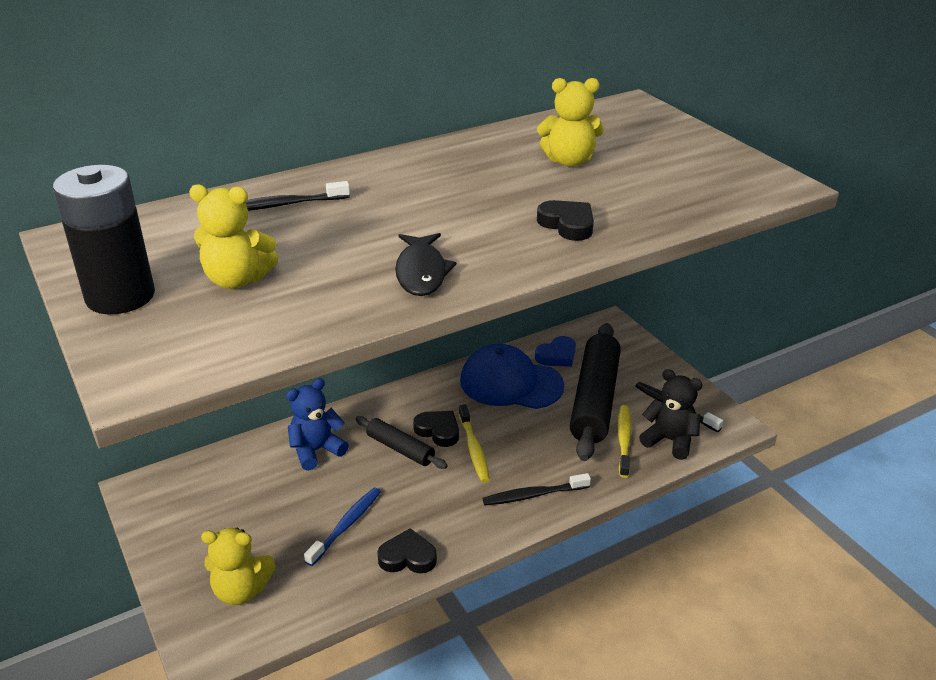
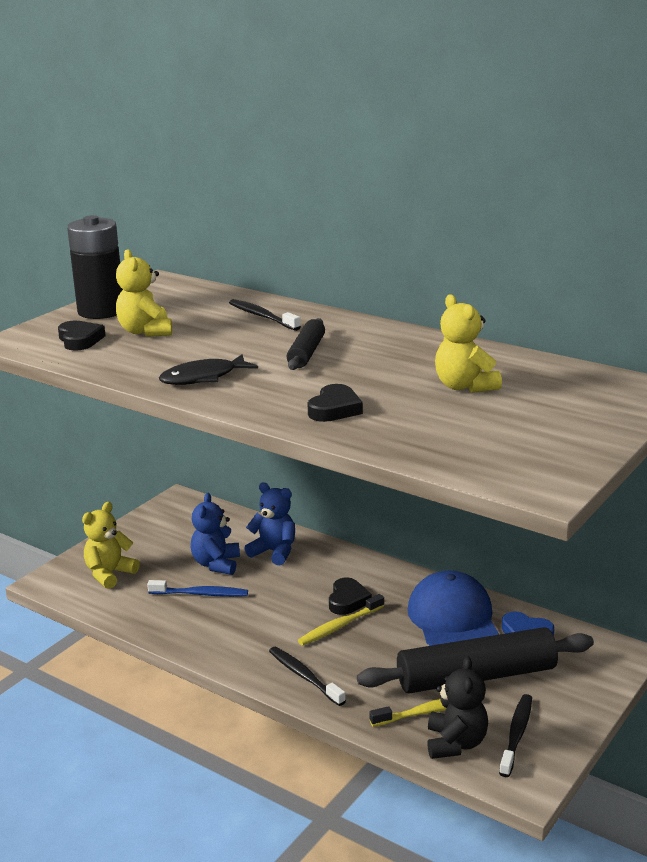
camera: 65 degrees right, 10 degrees down
yellow teddy bear [201,528,276,605] -> yellow teddy bear turned 60 degrees clockwise [82,502,140,589]
black rolling pin [355,416,448,469] -> black rolling pin moved to [287,318,325,370]
black heart [377,528,437,573] -> black heart moved to [58,321,106,351]
none -> blue teddy bear [191,493,240,575]

